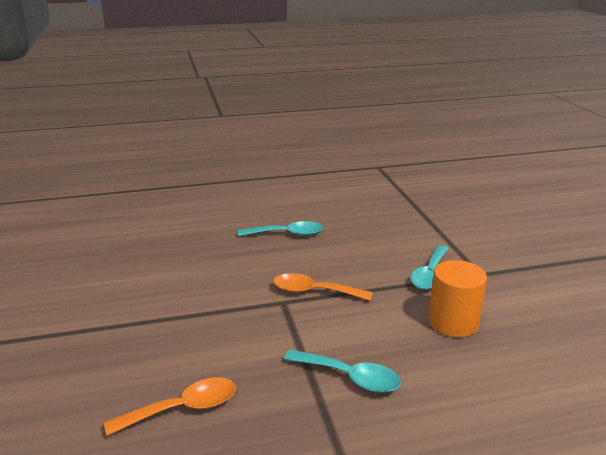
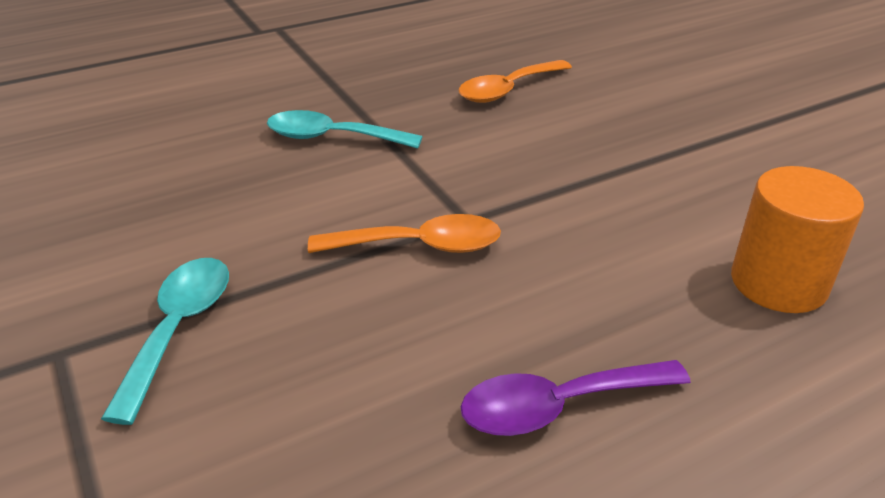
camera: 165 degrees right, 10 degrees up
turquoise spoon [238,221,323,236] -> purple spoon [461,360,691,436]
orange cylinder [428,260,487,337] -> orange cylinder moved to [731,166,864,313]

